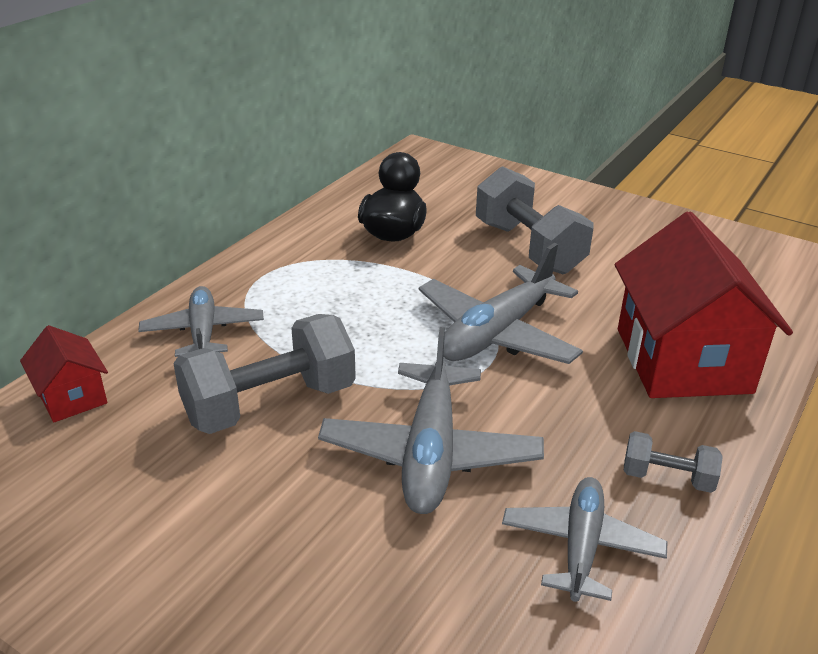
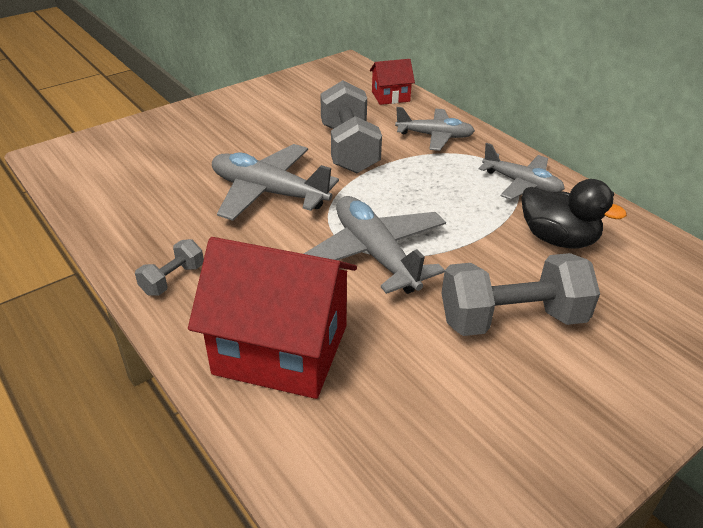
camera: 110 degrees right, 5 degrees up
grey plane [502,477,668,602] -> grey plane moved to [479,143,565,200]

